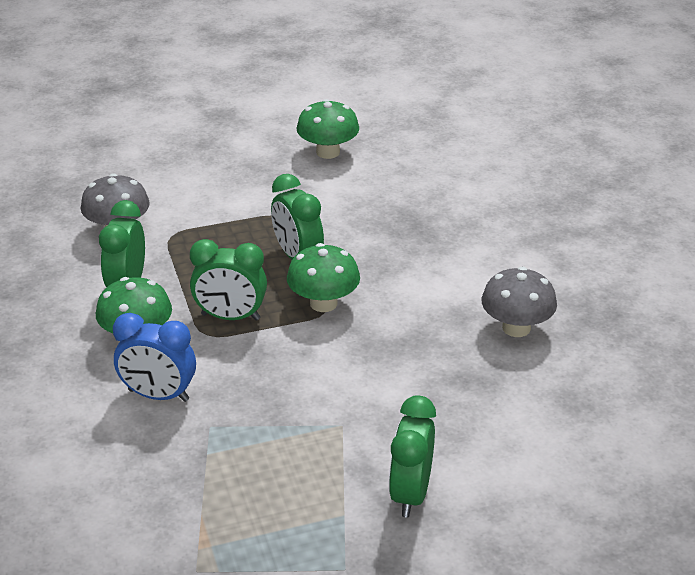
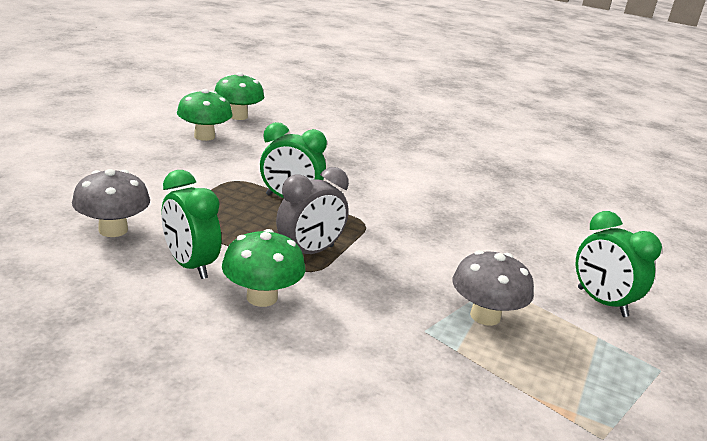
camera: 50 degrees left, 10 degrees down
blue clock [113,313,196,402] -> none
green clock [190,239,267,321] -> grey clock [276,167,349,254]
green mushroom [287,243,360,312] -> green mushroom moved to [215,72,264,120]
grey mushroom [482,267,557,337] -> grey mushroom moved to [452,250,534,326]

